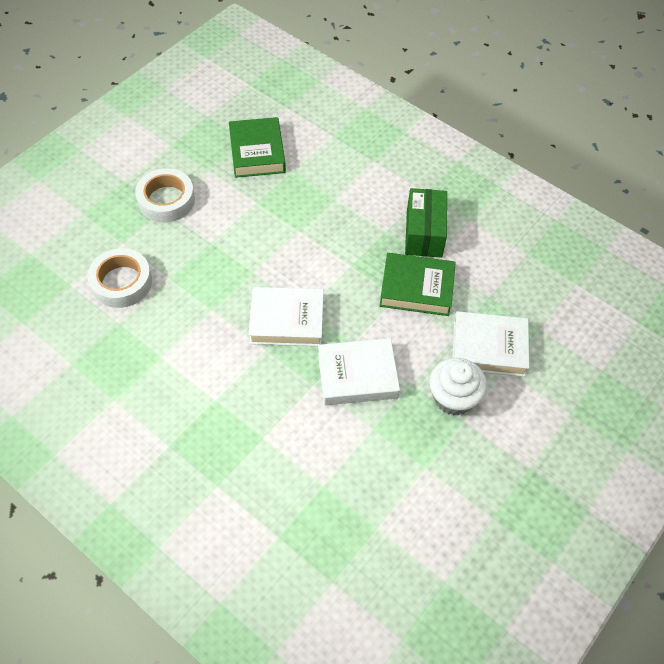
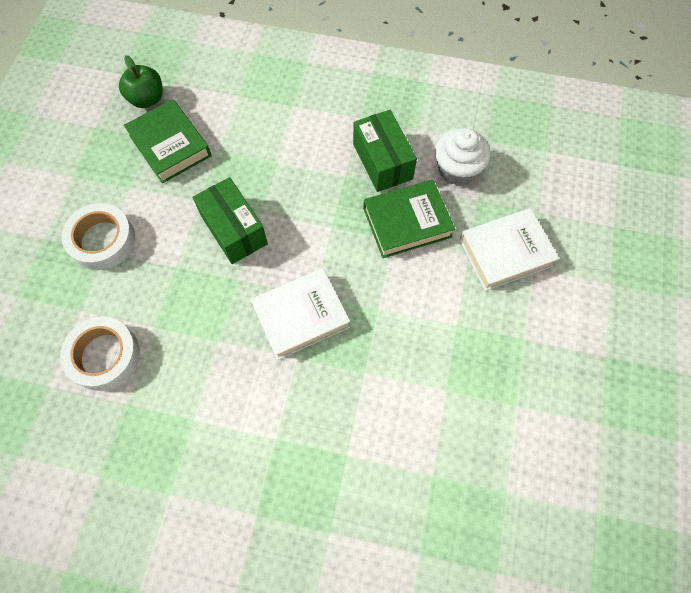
camera: 25 degrees left, 10 degrees up
white book [318,338,400,405] -> none
white cupcake [429,358,487,416] -> white cupcake moved to [435,128,491,185]
none -> green apple [119,55,163,108]
none -> green box [192,177,268,264]

